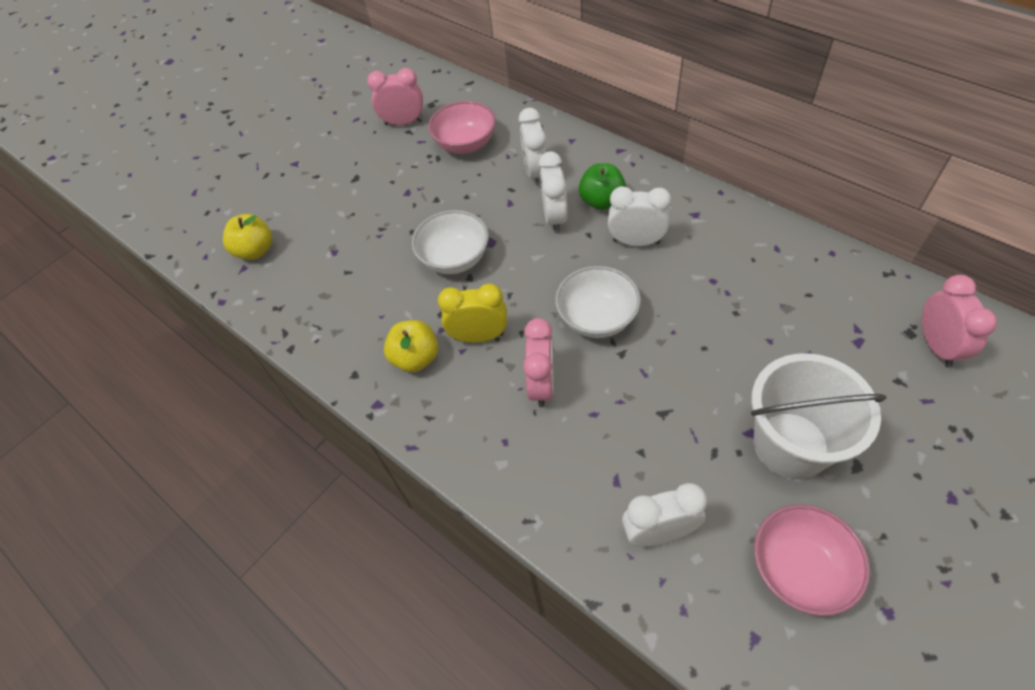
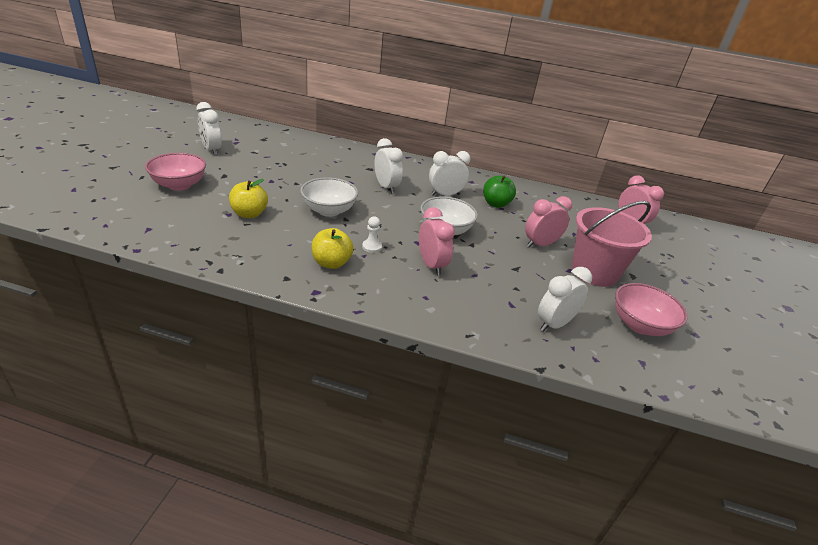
camera: 35 degrees left, 20 degrees down
yellow apple [223,214,272,260] -> yellow apple moved to [229,179,268,218]
pink clock [367,68,423,125] -> pink clock moved to [525,196,572,247]
pink bowl [428,101,496,154] -> pink bowl moved to [145,153,206,191]
yellow clock [438,284,507,343] -> white pawn [362,217,382,253]
white clock [519,108,547,186] -> white clock moved to [196,102,222,155]
green apple [579,163,626,210] -> green apple moved to [483,176,516,208]
white bucket [751,353,887,479] -> pink bucket [572,201,652,287]

